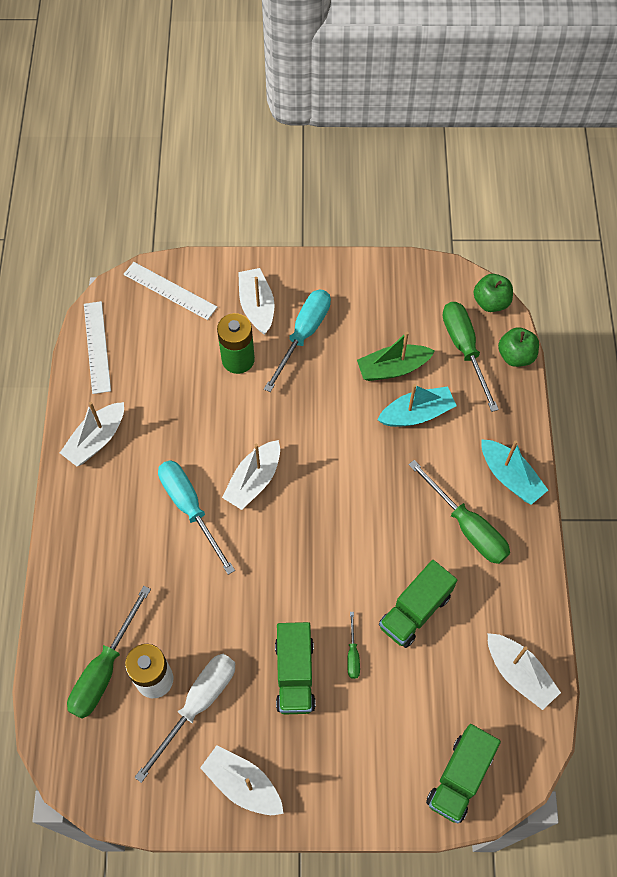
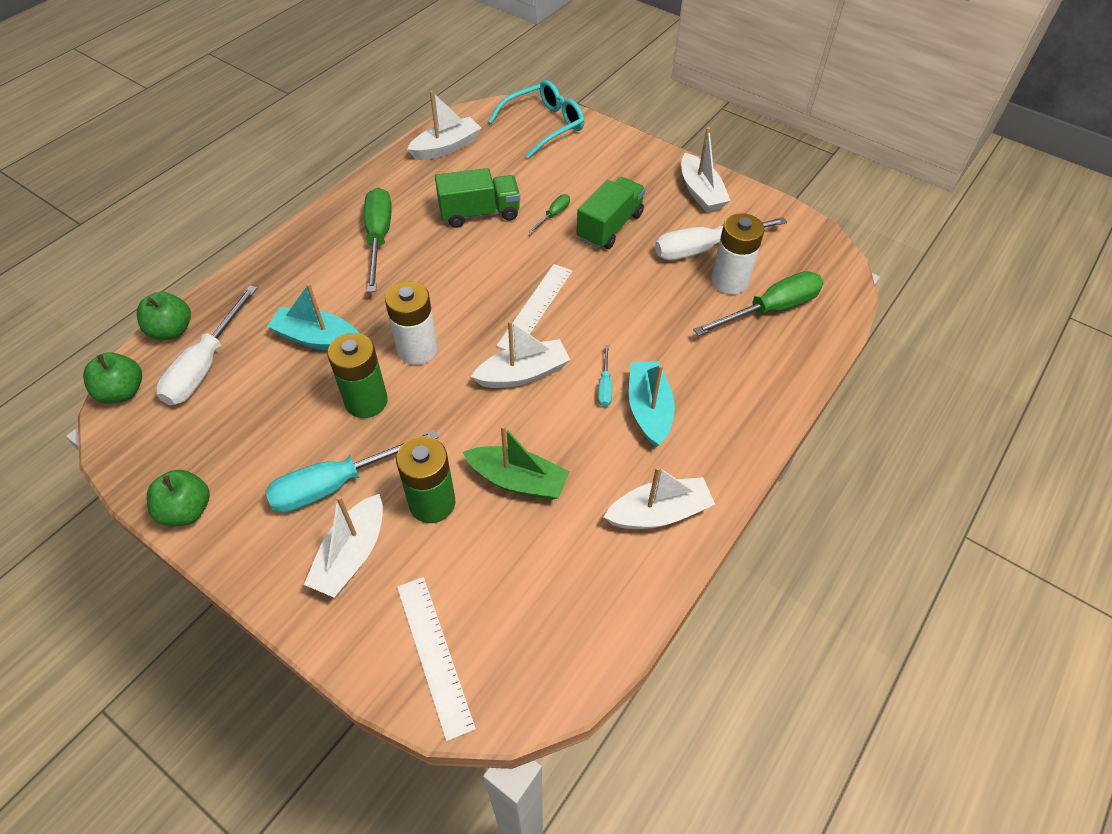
camera: 145 degrees left, 10 degrees down
white ruler [84,301,111,394] -> white ruler moved to [496,264,572,350]
turquoise screwdriver [158,460,235,575] -> turquoise screwdriver [598,345,612,407], size x0.47
green boat [357,332,435,381] -> green boat moved to [463,425,569,500]
green truck [426,724,501,823] -> turquoise glasses [488,80,584,159]
green screwdriver [443,302,499,412] -> white screwdriver [156,285,257,405]
turquoise boat [482,439,548,505] -> turquoise boat moved to [629,361,675,448]
white boat [488,633,561,710] -> white boat turned 60 degrees clockwise [407,91,481,160]
none -> green apple [147,470,210,526]
none -> green battery [327,333,388,418]
none -> white battery [385,281,438,365]

